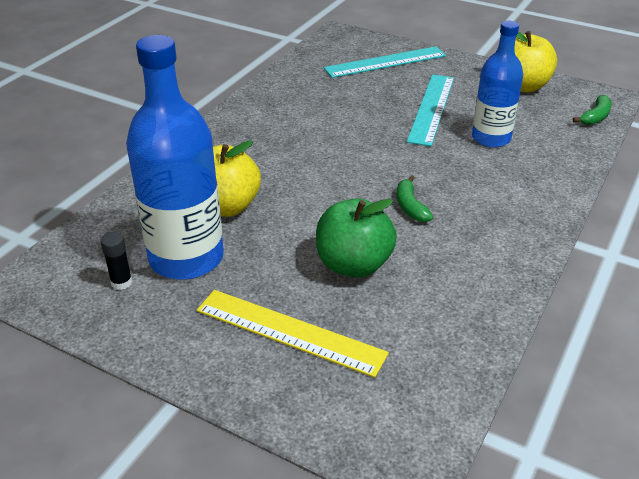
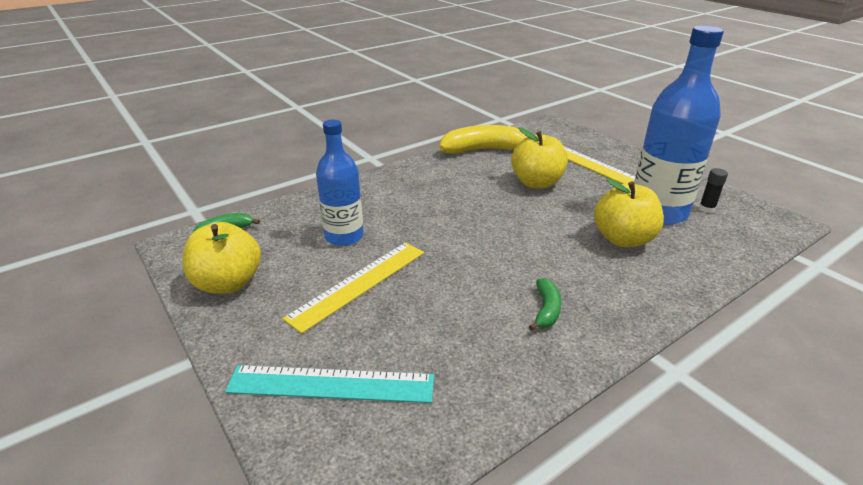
camera: 155 degrees left, 5 degrees down
green apple [316,198,397,278] -> yellow apple [511,127,568,189]
green banana [397,175,433,222] -> green banana moved to [529,278,562,331]
turquoise ruler [407,75,454,146] -> yellow ruler [282,242,424,334]
none -> yellow banana [440,125,526,154]

